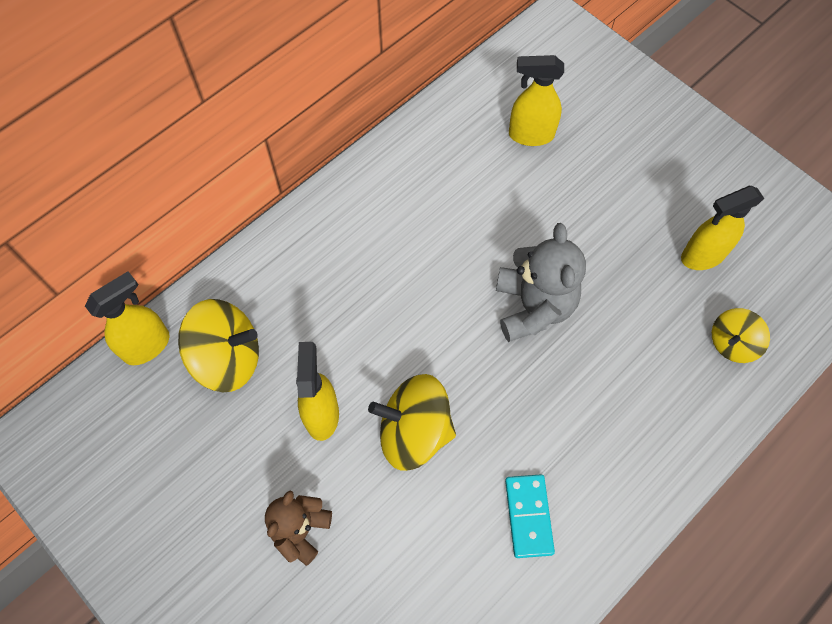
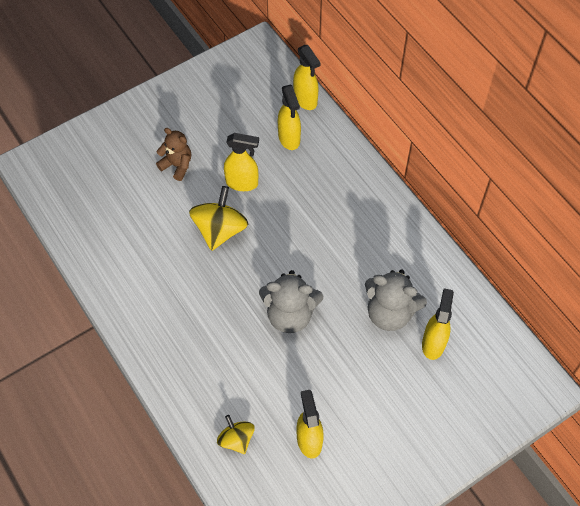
camera: 100 degrees right, 5 degrees down
yellow spinning top [178,299,259,392] -> yellow spray bottle [278,85,301,150]
turquoise domino [505,474,555,558] -> none
none -> grey teddy bear [365,269,427,331]

